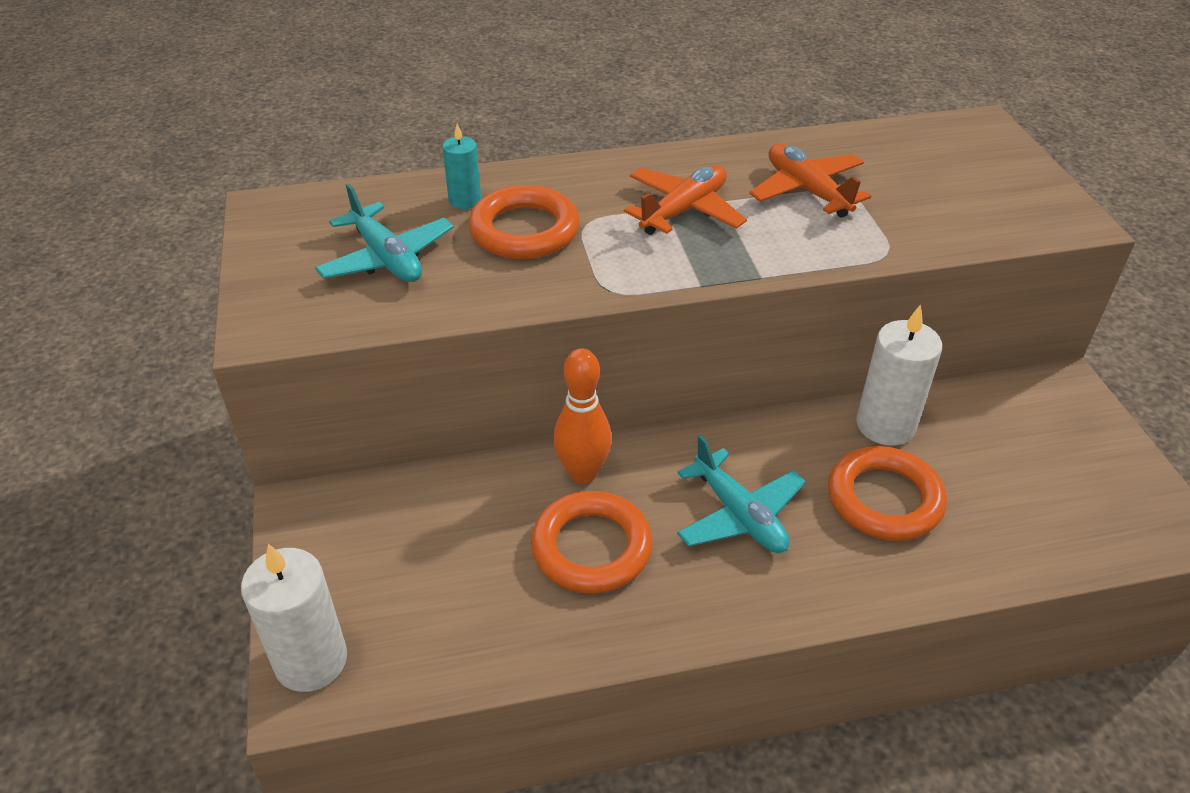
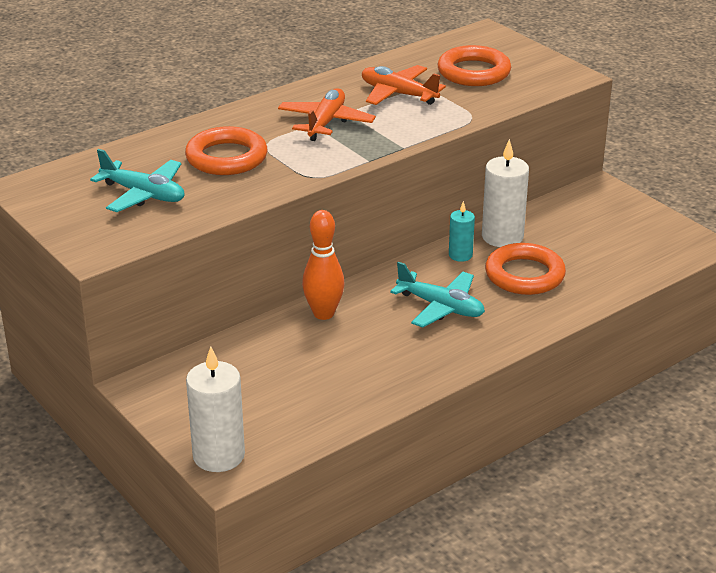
camera: 25 degrees left, 10 degrees down
turquoise candle [442,124,481,209] -> turquoise candle moved to [449,201,475,262]
orange ring [531,491,652,594] -> orange ring moved to [438,45,511,86]

